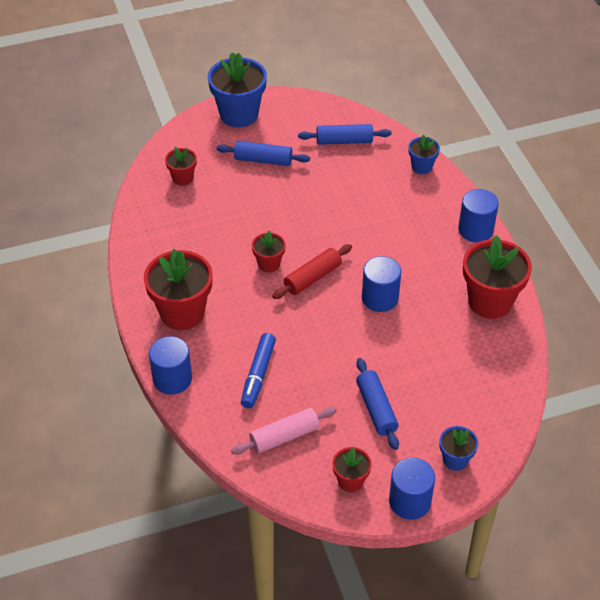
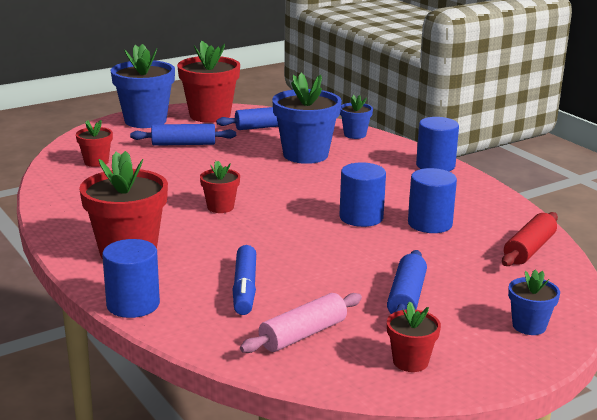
camera: 15 degrees left, 25 degrees down
red rolling pin [272,244,352,299] -> red rolling pin moved to [502,212,558,266]
blue rolling pin [356,358,399,450] -> blue rolling pin turned 45 degrees clockwise [387,250,427,314]
blue cylinder [389,458,435,520] -> blue cylinder moved to [408,168,457,233]
red flower pot [463,235,532,319] -> red flower pot moved to [177,40,240,123]
none -> blue flower pot [272,73,342,164]

